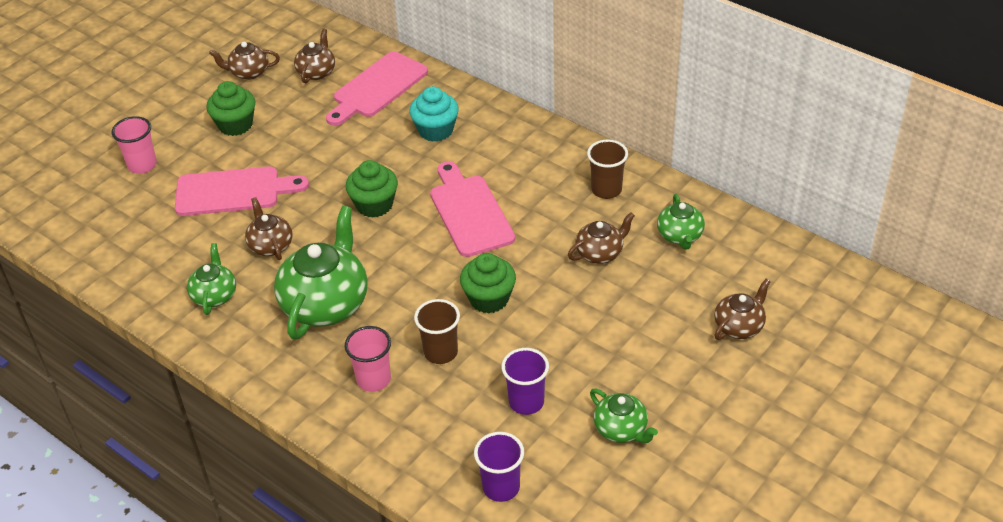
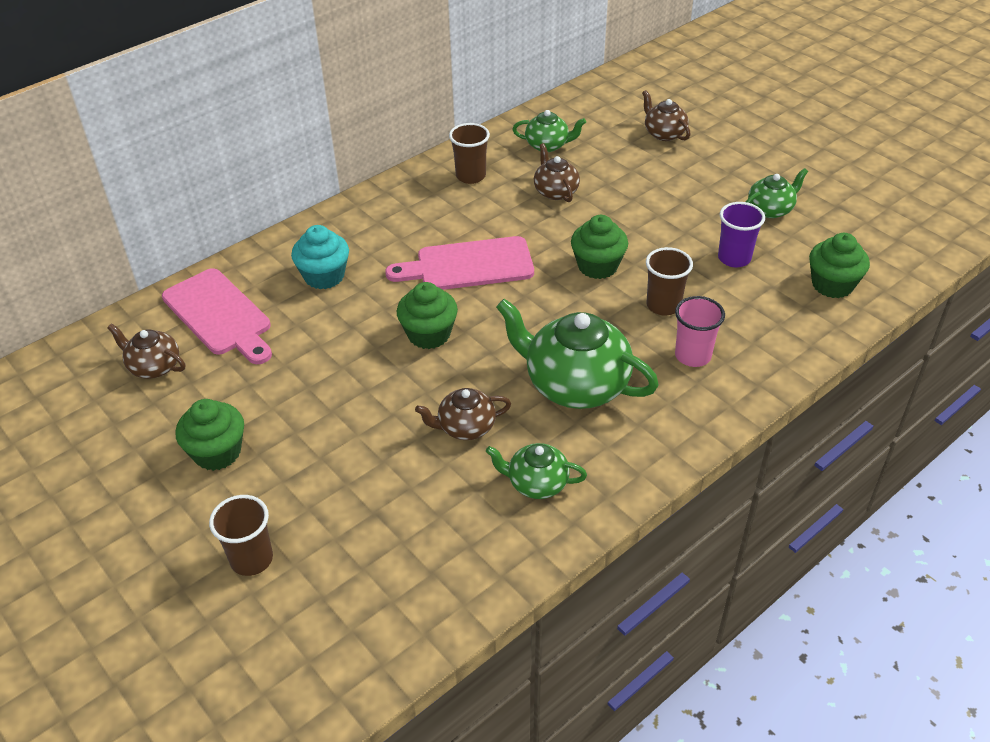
camera: 80 degrees left, 0 degrees up
pink cup [112,116,157,174] -> brown cup [209,495,273,576]
pink cutting board [175,166,309,216] -> none
brown teapot [209,42,280,80] -> none
purple cup [474,432,524,502] -> green cupcake [809,233,870,298]

